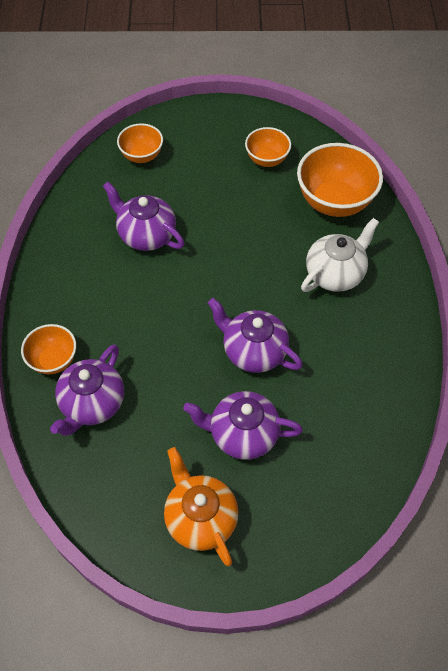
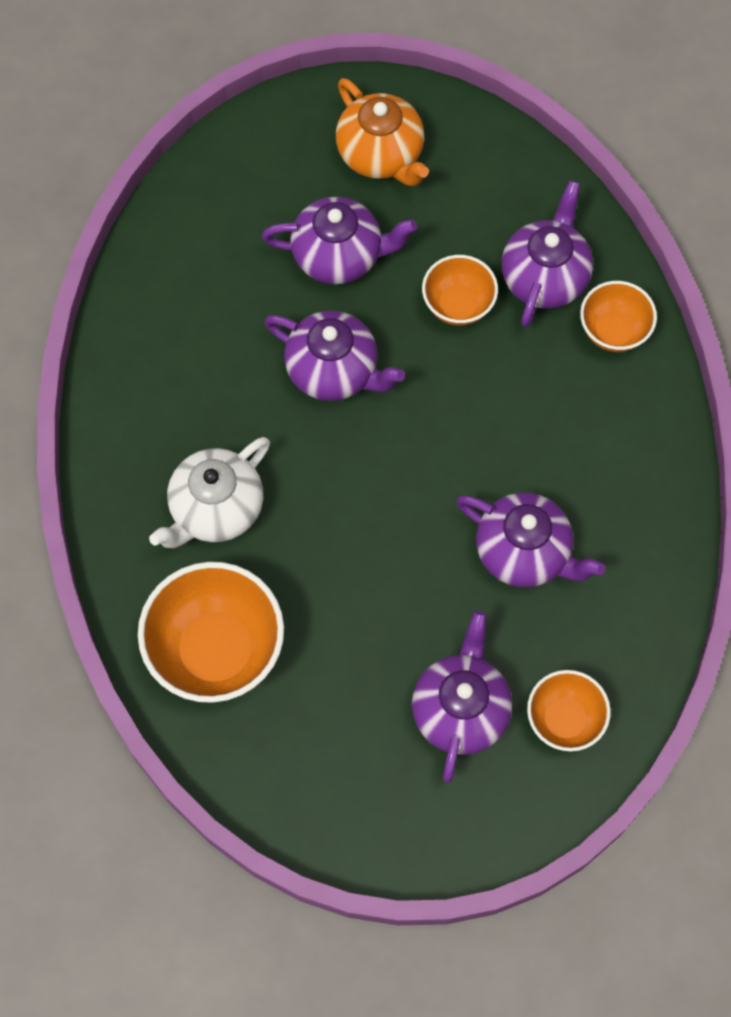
camera: 175 degrees right, 10 degrees up
orange bowl [245,127,291,167] -> orange bowl moved to [422,255,498,326]
none -> purple teapot [412,611,512,783]

